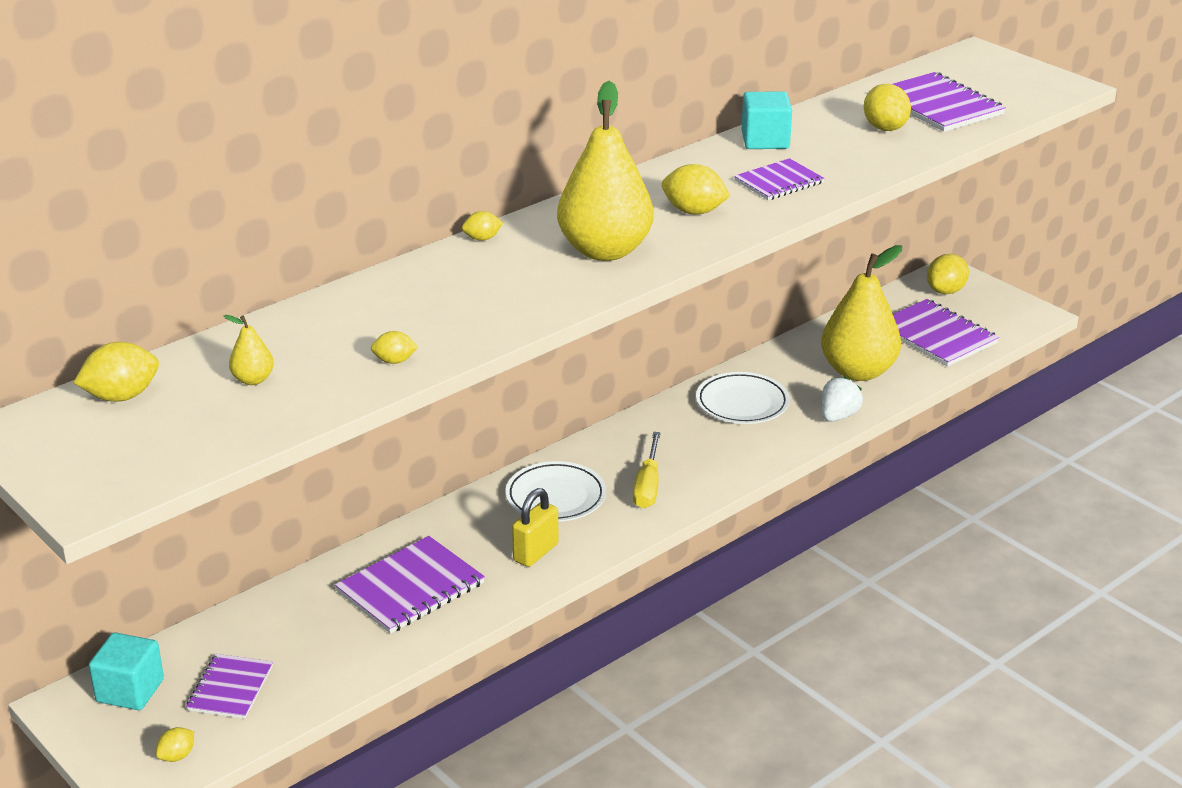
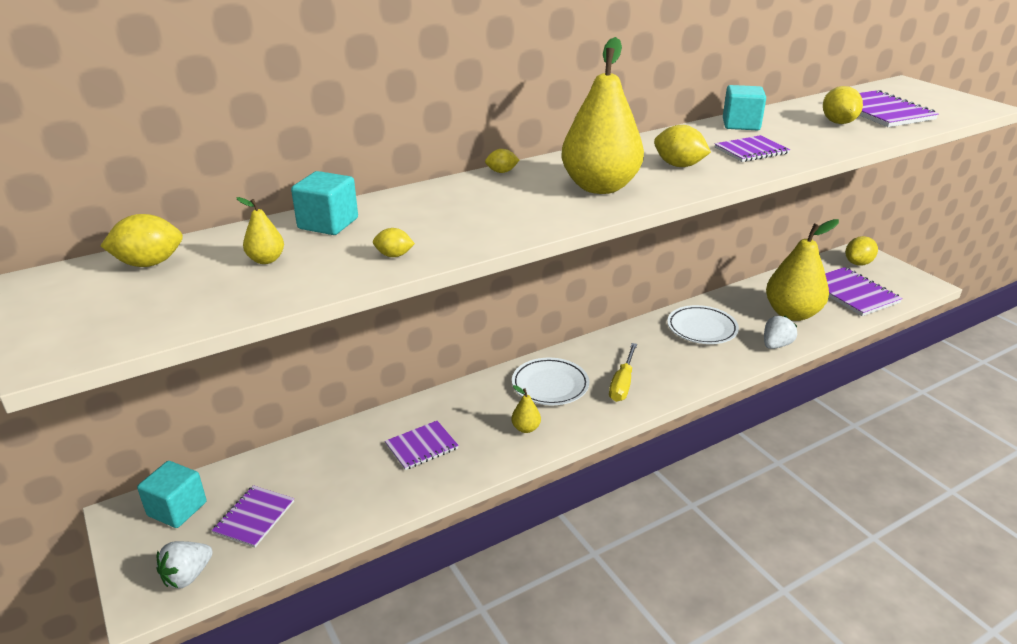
camera: 10 degrees right, 0 degrees up
yellow lemon [156,727,194,762] -> white strawberry [157,541,213,589]
purple notebook [335,536,485,634] -> purple notebook [385,421,459,470], size x0.63
yellow padlock [512,488,559,567] -> yellow pear [511,385,541,433]
none -> turquoise cube [291,171,358,235]

